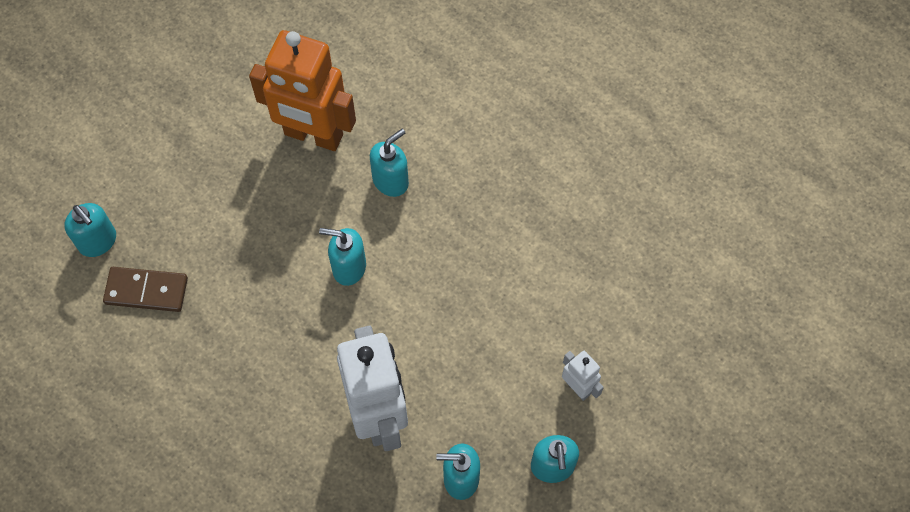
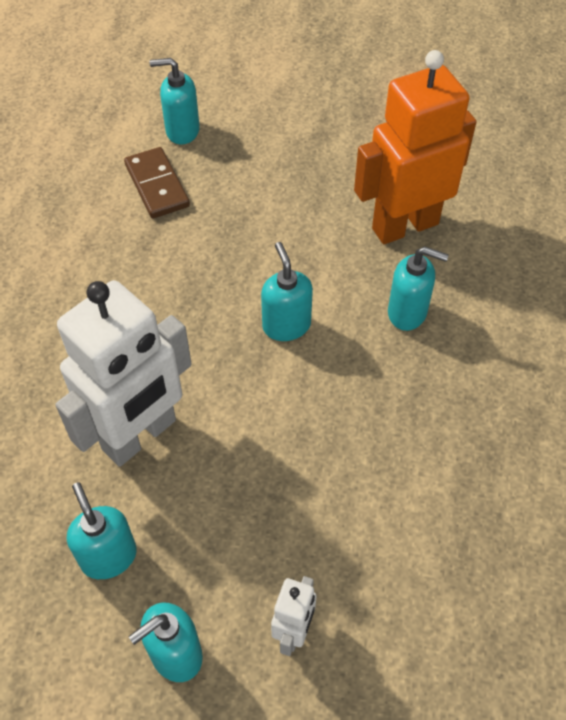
camera: 60 degrees right, 10 degrees down
turquoise soap dispenser [64,203,116,257] -> turquoise soap dispenser turned 75 degrees clockwise [150,58,200,144]
orange robot [249,30,356,151] -> orange robot turned 75 degrees clockwise [354,50,476,244]

